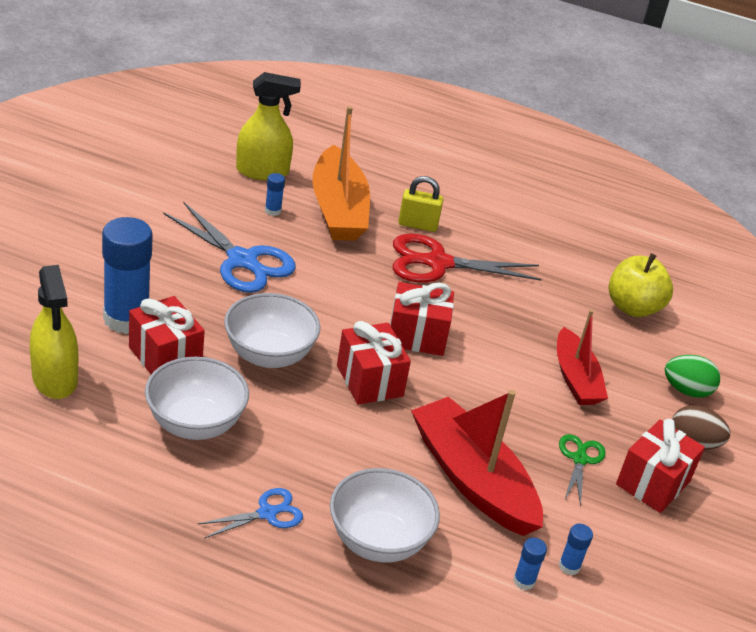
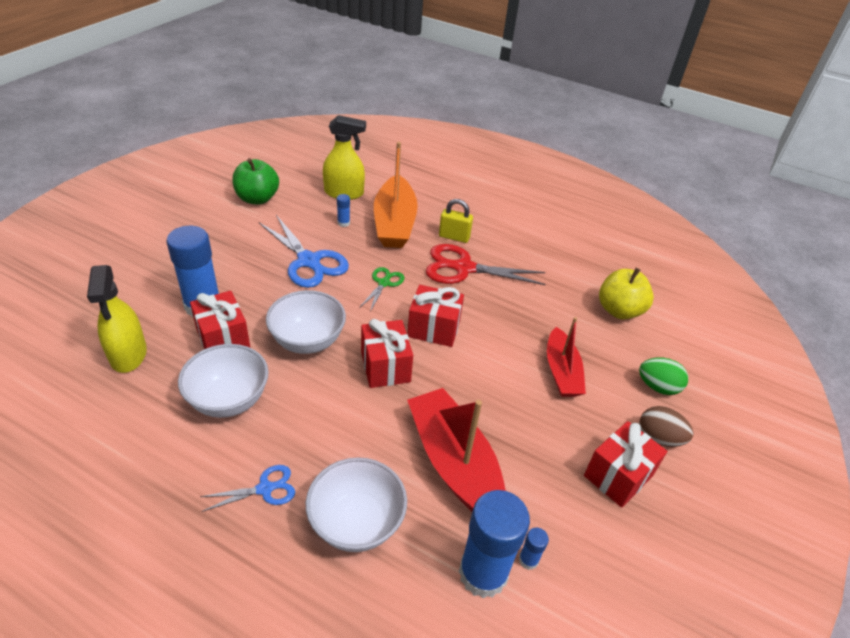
camera: 10 degrees right, 5 degrees up
blue glue stick [513,538,547,590] -> blue glue stick [459,490,530,599], size x2.39
green scissors [559,434,605,507] -> green scissors moved to [359,267,404,311]
none -> green apple [232,158,279,204]

